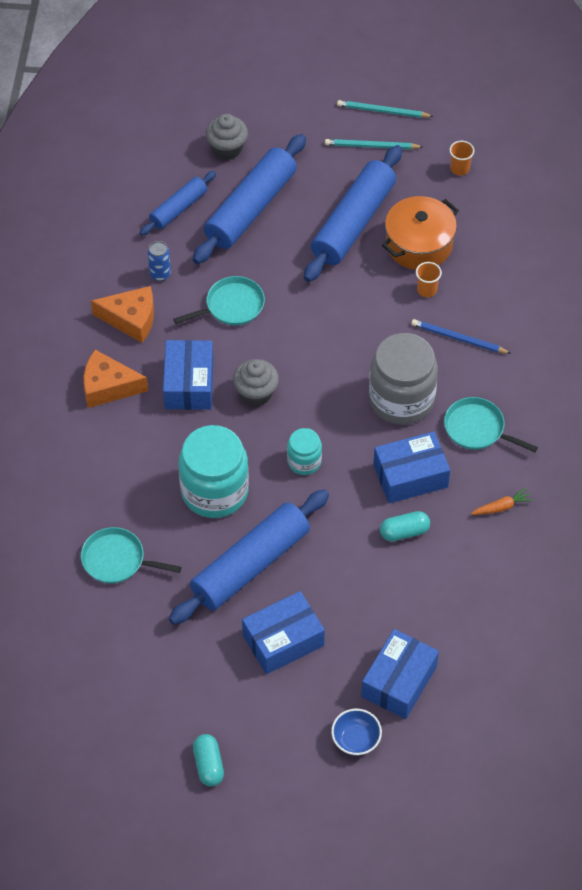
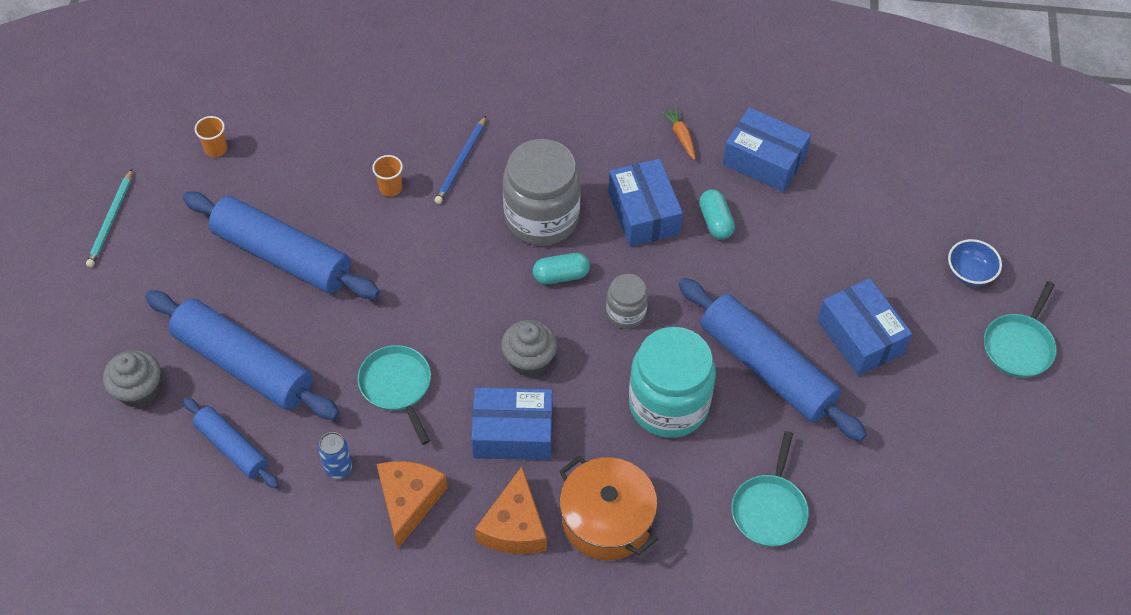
camera: 90 degrees left, 0 degrees up
turquoise capsule [193,734,224,786] -> turquoise capsule moved to [533,253,590,284]
turquoise jar [287,428,322,475] -> grey jar [606,274,648,329]
turquoise pencil [325,139,423,149] -> none
blue box [361,629,439,719] -> blue box moved to [722,107,811,192]
orange pot [382,196,459,270] -> orange pot moved to [559,456,658,560]
turquoise pan [444,397,538,452] -> turquoise pan moved to [984,281,1057,378]

